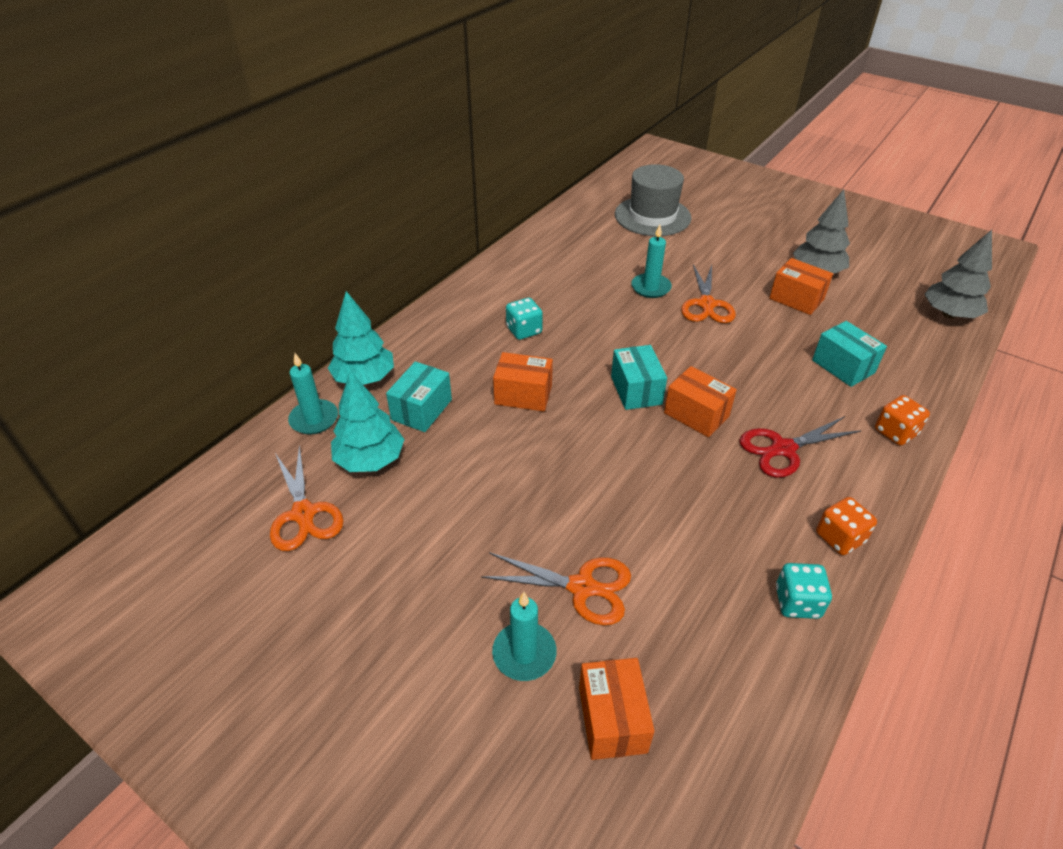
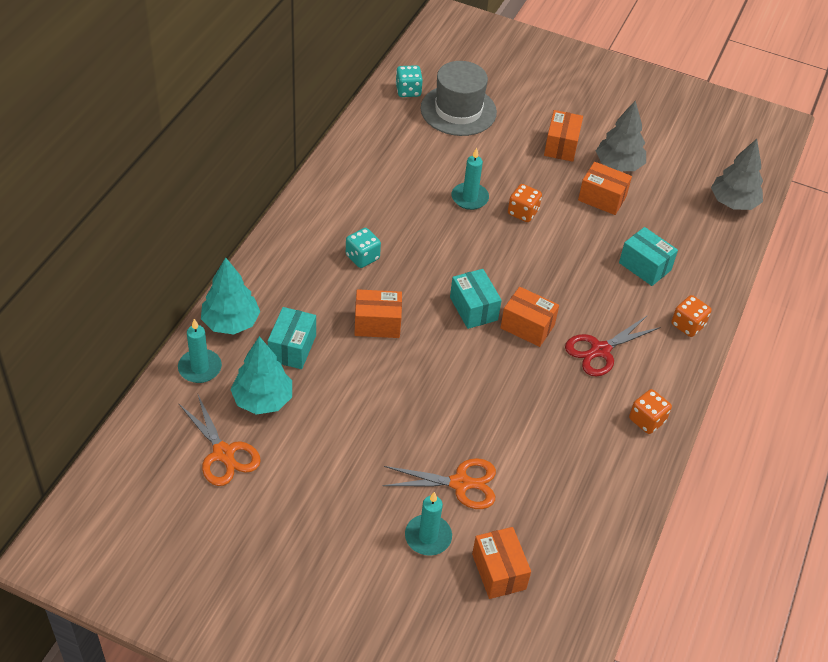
camera: 15 degrees left, 5 degrees up
orange scissors [681,264,736,323] -> orange dice [508,184,542,222]
turquoise dice [776,563,832,619] -> turquoise dice moved to [396,65,423,97]
none -> orange box [544,110,583,162]

